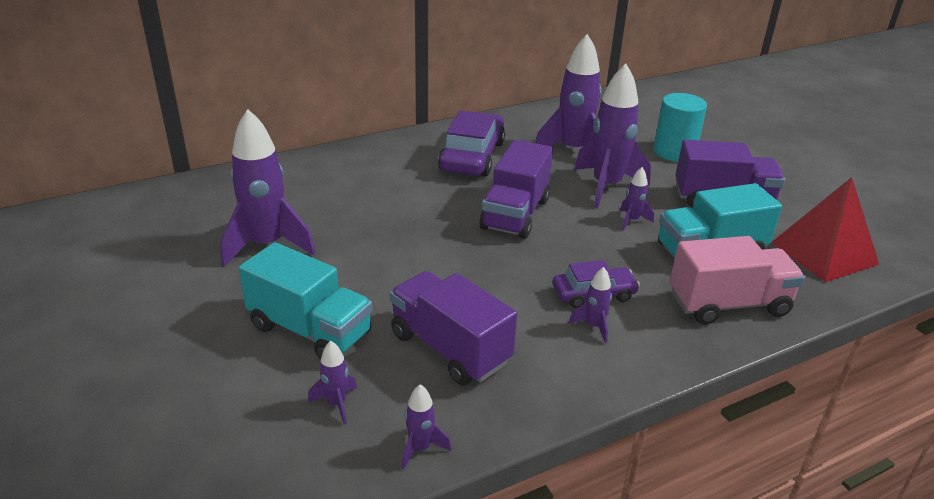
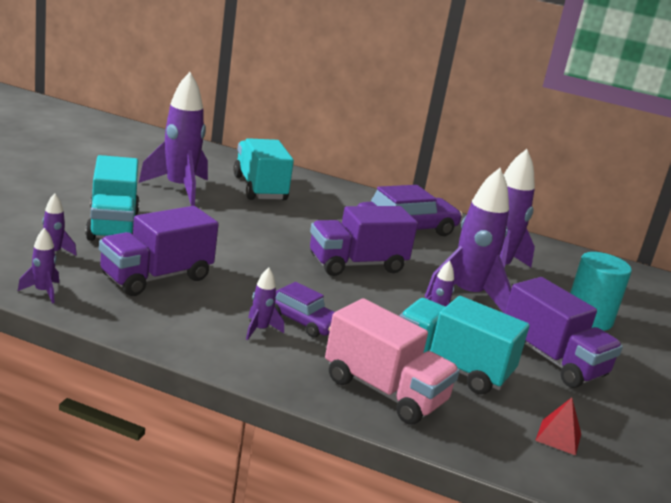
camera: 45 degrees right, 10 degrees down
purple truck [390,271,517,385] -> purple truck turned 135 degrees counterclockwise [99,206,219,296]
red pyramid [771,177,879,282] -> red pyramid [535,398,581,456], size x0.46
none -> turquoise truck [233,138,294,200]

